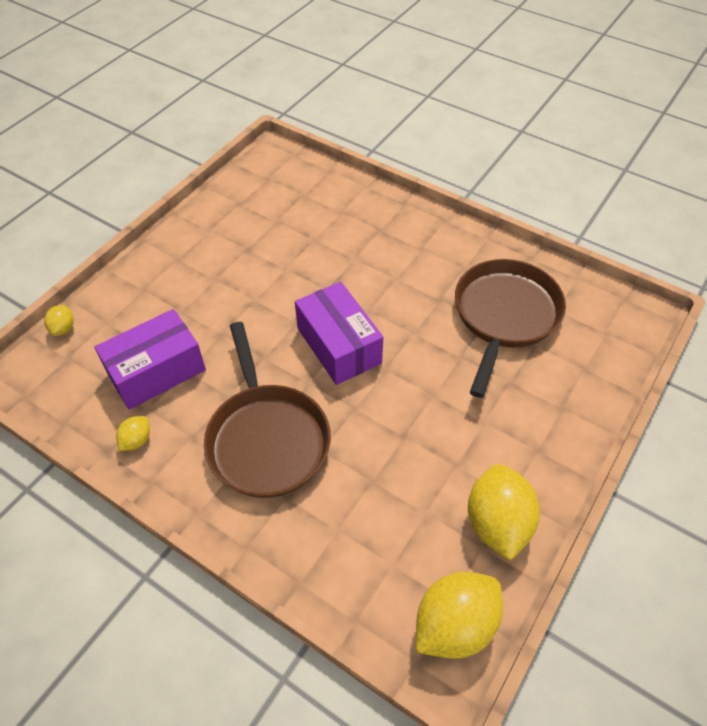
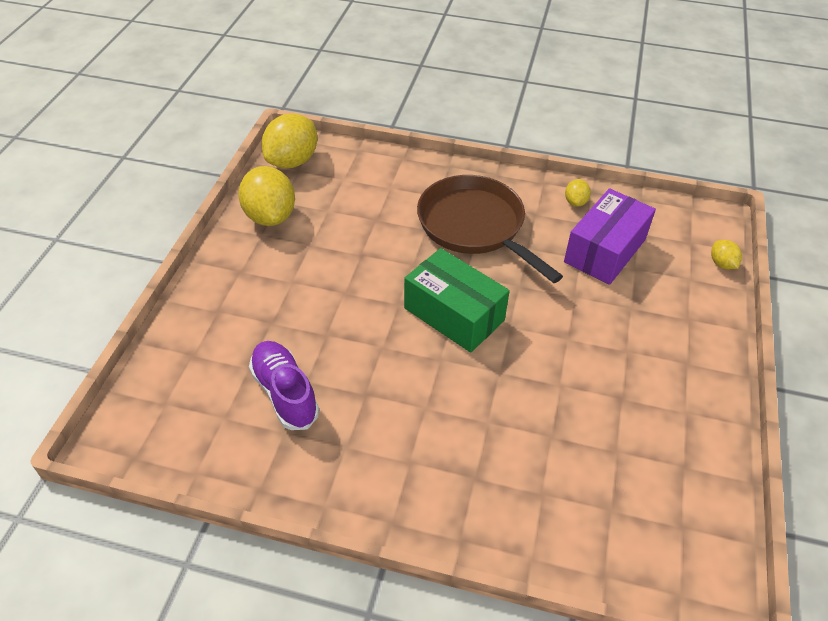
camera: 160 degrees right, 5 degrees down
purple box [295,282,383,385] -> green box [404,248,510,353]
brown pan [455,259,566,398] -> purple shoe [249,341,319,430]

